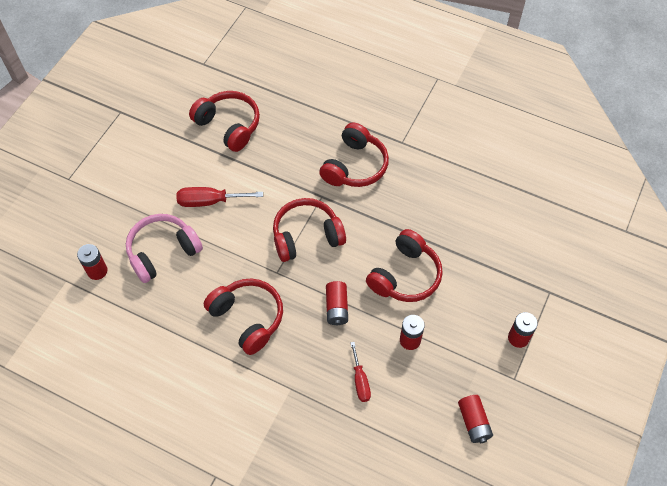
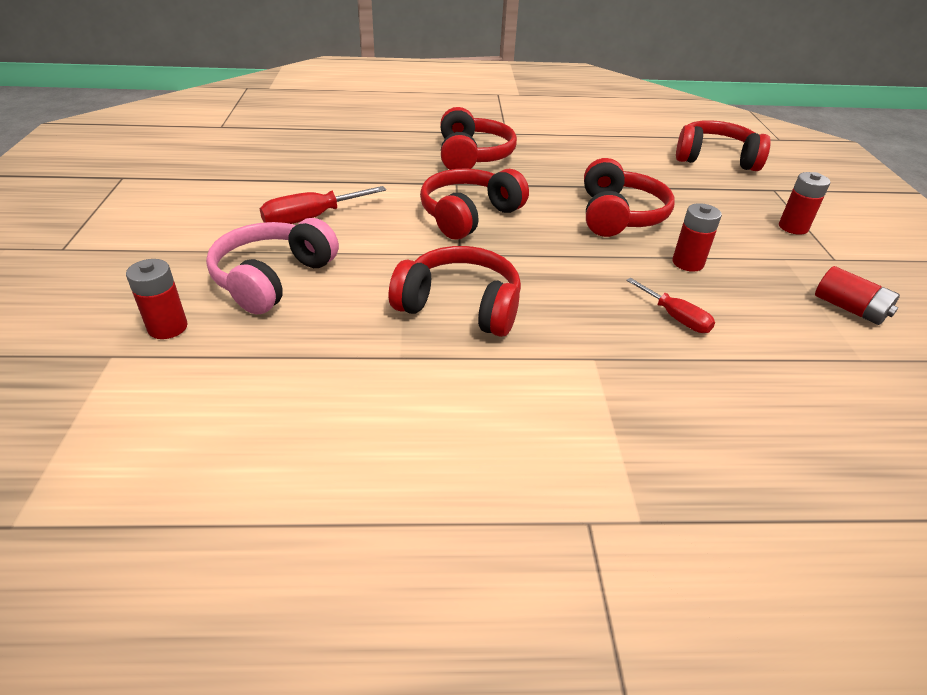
camera: 30 degrees left, 20 degrees down
red headphones [189,91,260,152] -> red headphones moved to [676,120,771,171]
red battery [326,281,348,325] -> none

